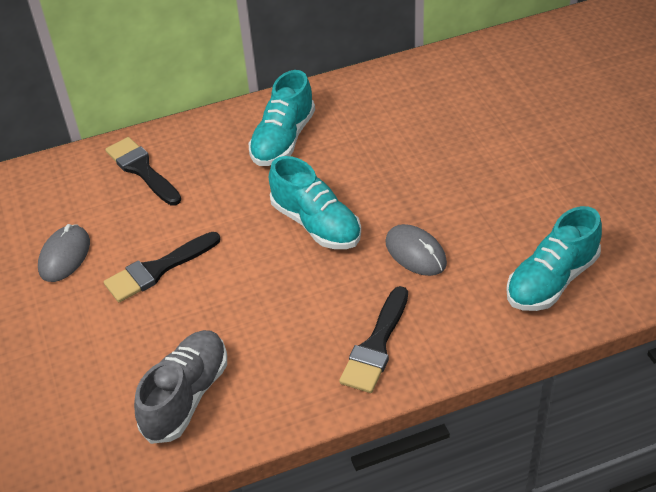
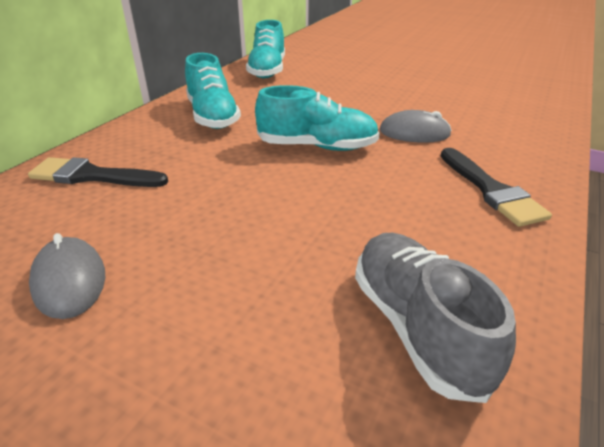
camera: 45 degrees left, 10 degrees down
black brush [104,232,220,302] -> none
turquoise shoe [506,206,602,311] -> turquoise shoe moved to [246,20,285,78]

